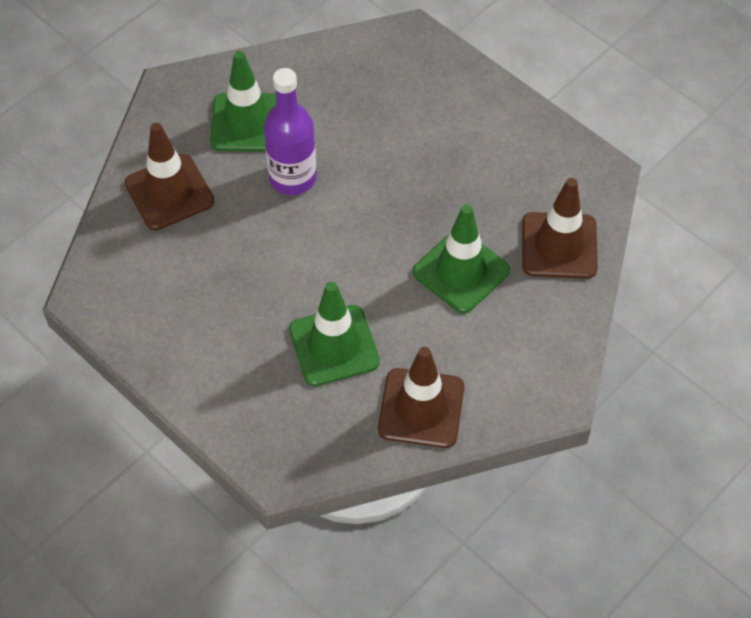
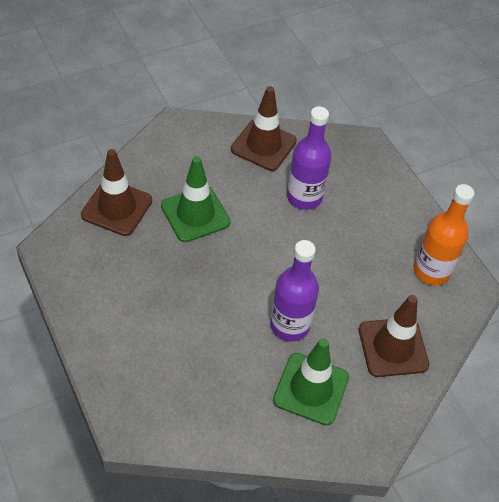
camera: 165 degrees left, 5 degrees down
green traffic cone [289,281,380,386] -> purple bottle [287,106,331,210]
none -> orange bottle [413,184,474,285]

